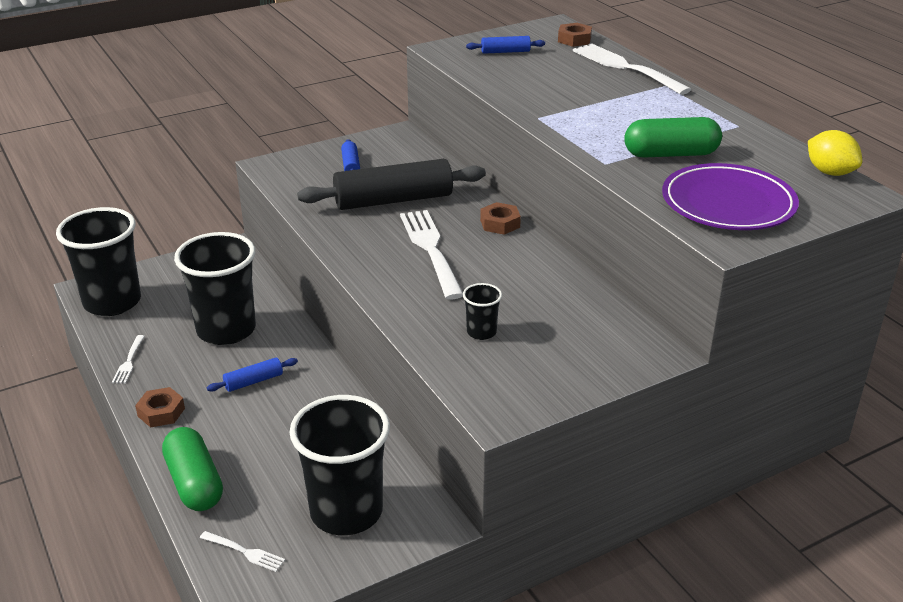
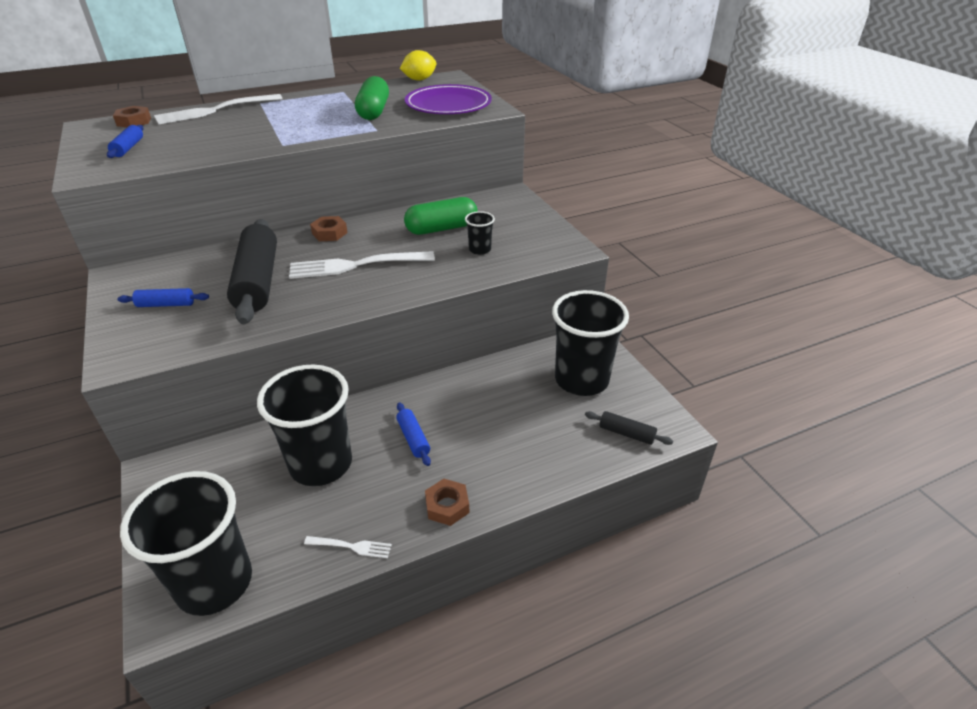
camera: 85 degrees left, 5 degrees up
green capsule [162,427,223,511] -> green capsule moved to [404,197,478,235]
white fork [200,531,285,572] -> black rolling pin [585,411,673,445]

